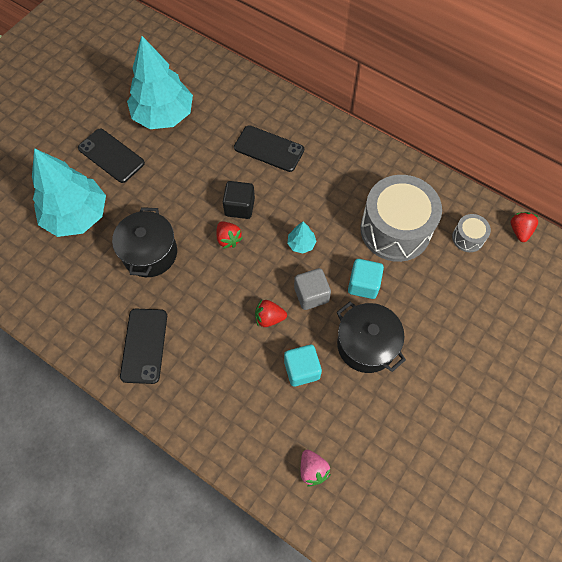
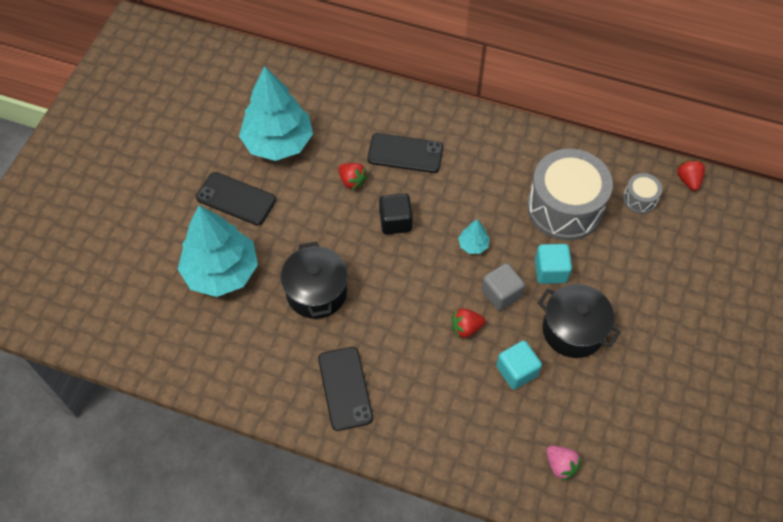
camera: 15 degrees left, 5 degrees down
red strawberry [216,221,243,249] -> red strawberry moved to [338,163,368,190]

